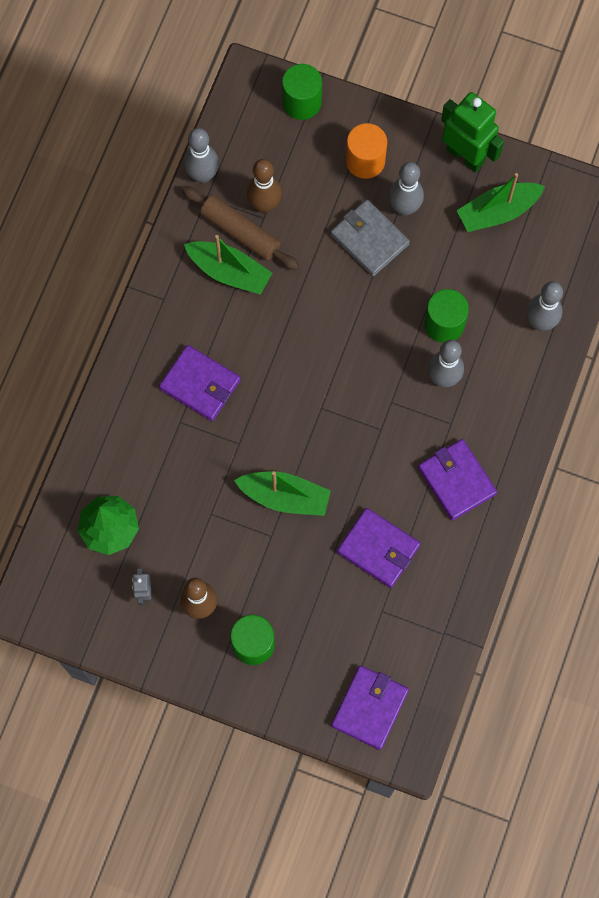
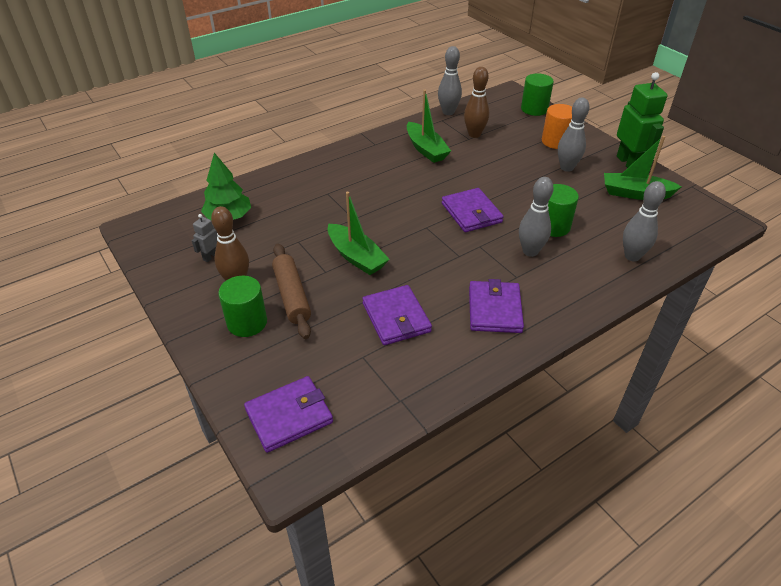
camera: 35 degrees right, 30 degrees down
purple wallet [159,345,241,421] -> purple wallet moved to [442,188,504,232]
brown rolling pin [182,186,299,270] -> brown rolling pin moved to [272,243,311,339]
grey wallet [330,200,410,276] -> none

